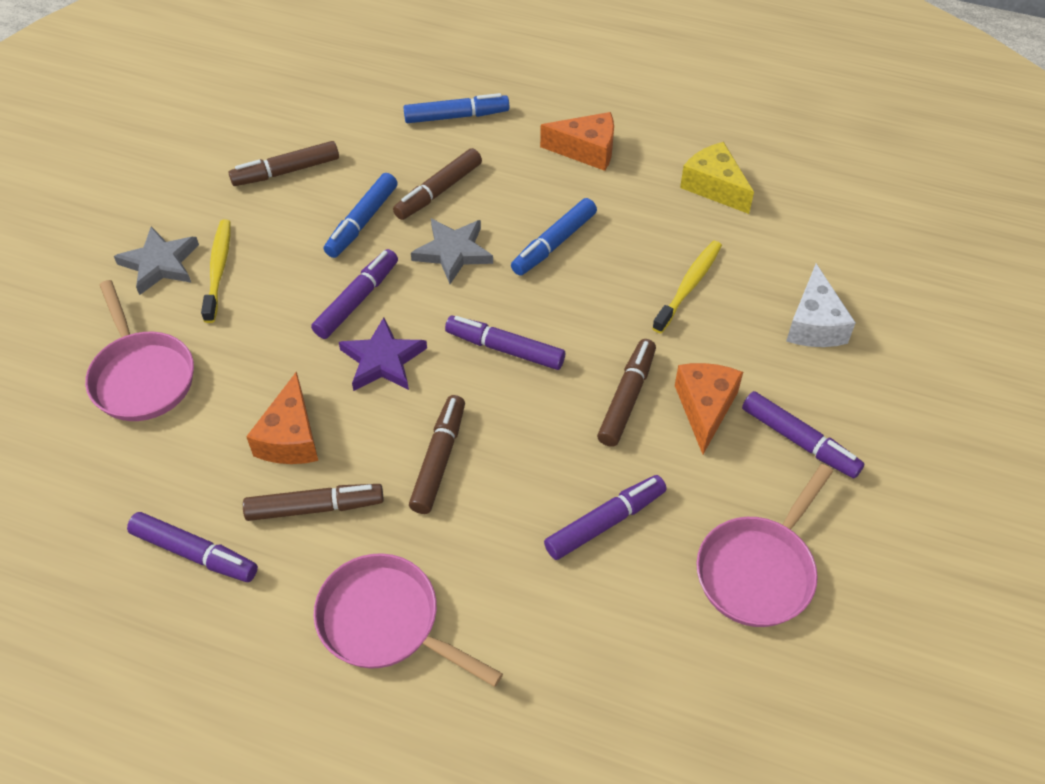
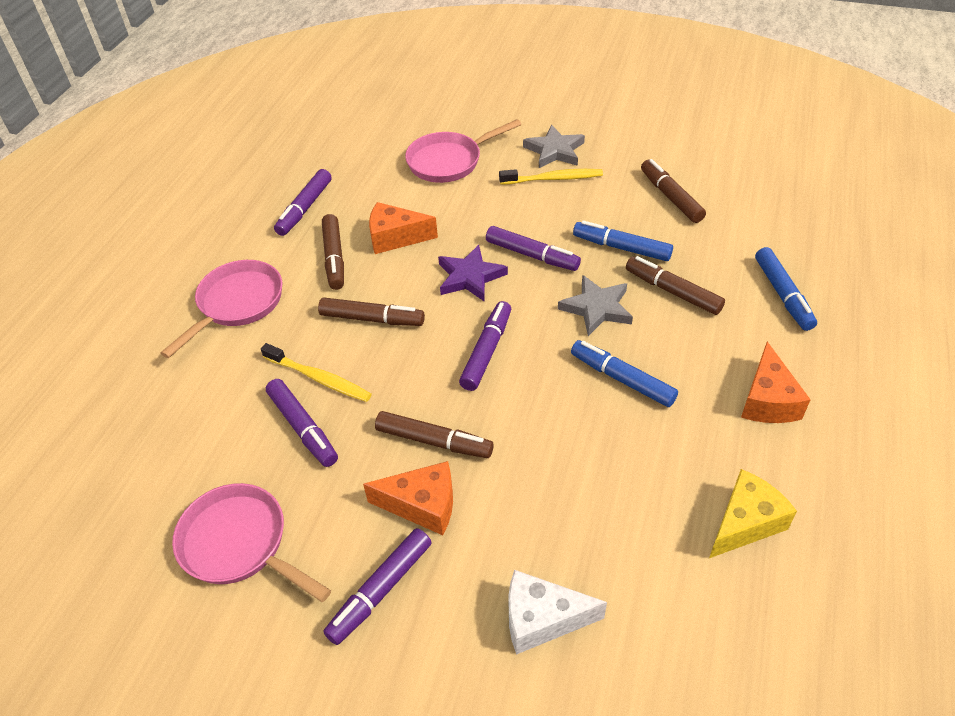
camera: 90 degrees right, 5 degrees down
yellow toothbrush [652,241,722,333] -> yellow toothbrush moved to [261,343,372,402]

